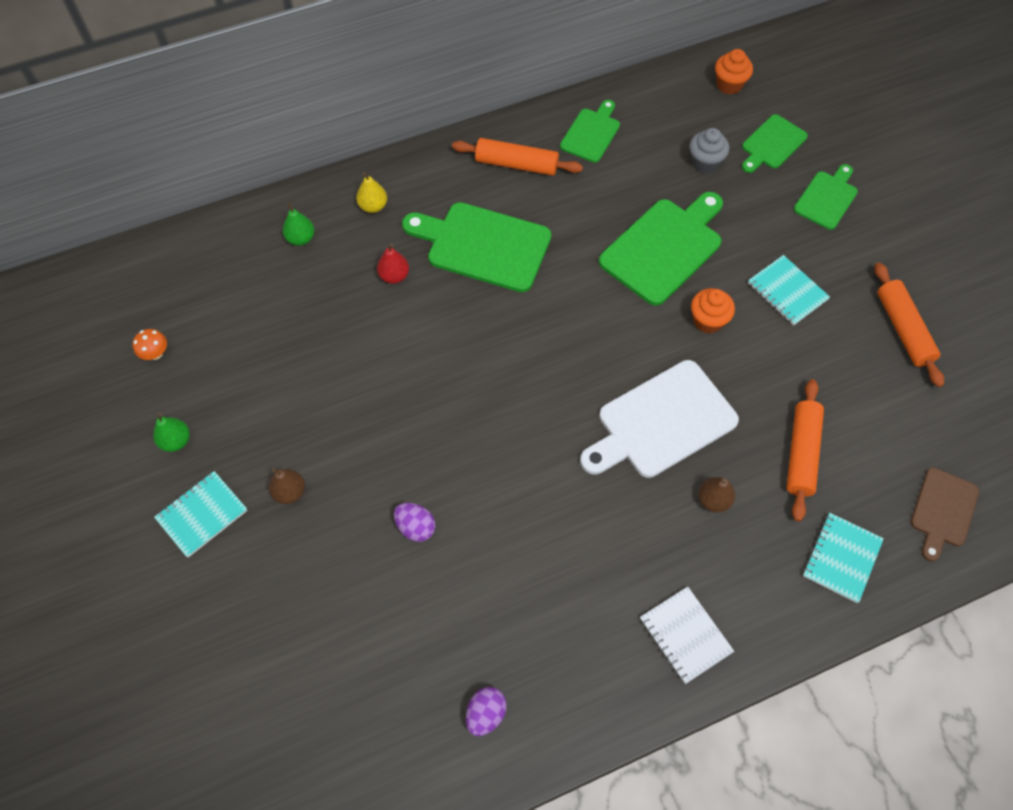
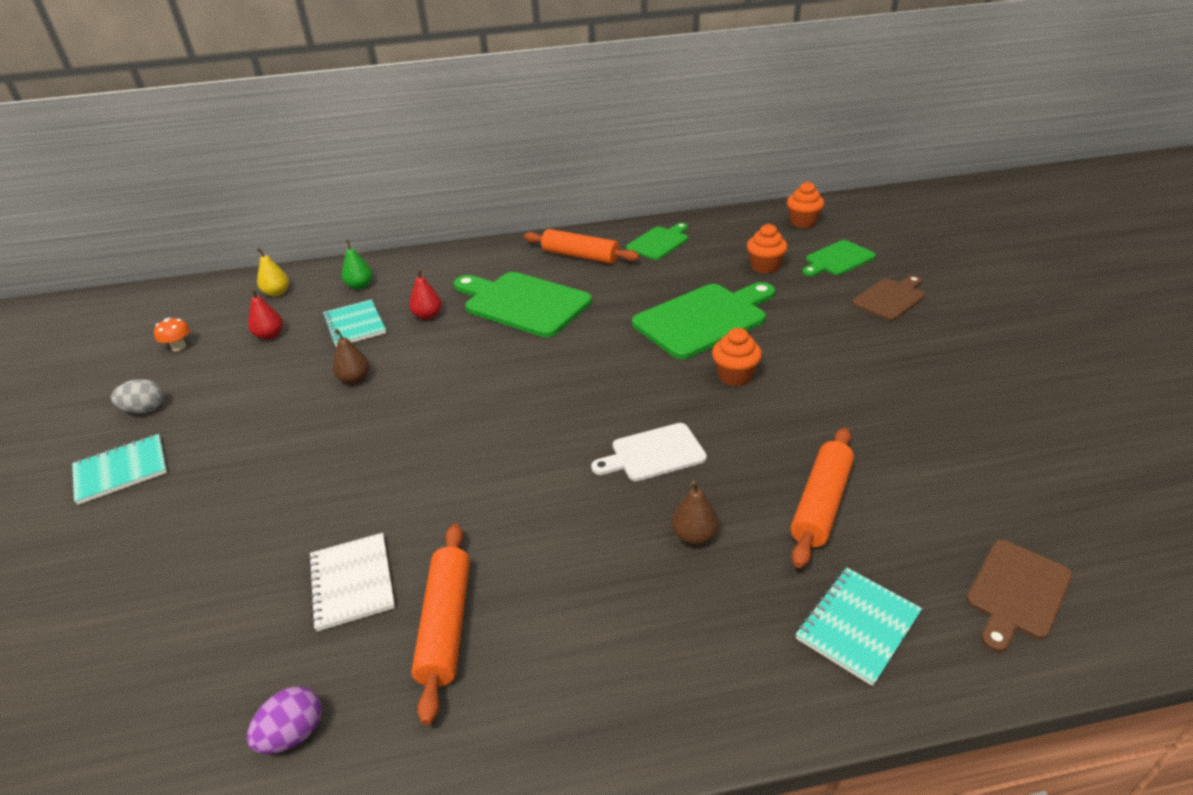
camera: 15 degrees right, 25 degrees down
green pear [153,413,190,452] -> grey egg [111,379,163,414]
brown pear [268,468,305,504] -> brown pear moved to [333,329,370,385]
yellow pear [356,172,387,213] -> yellow pear moved to [257,248,289,297]
purple egg [394,503,436,542] -> none
white cutting board [580,360,739,478] -> white cutting board [591,423,707,481], size x0.58
white notebook [640,587,734,684] -> white notebook moved to [308,533,395,632]
grey cupcake [689,128,729,173] -> orange cupcake [747,224,788,274]
turquoise notebook [748,255,830,325] -> turquoise notebook moved to [323,299,386,347]
green cutting board [794,164,858,230] -> brown cutting board [852,275,925,321]
orange rolling pin [874,262,944,387] -> orange rolling pin moved to [411,524,470,725]
none -> red pear [248,288,283,340]

